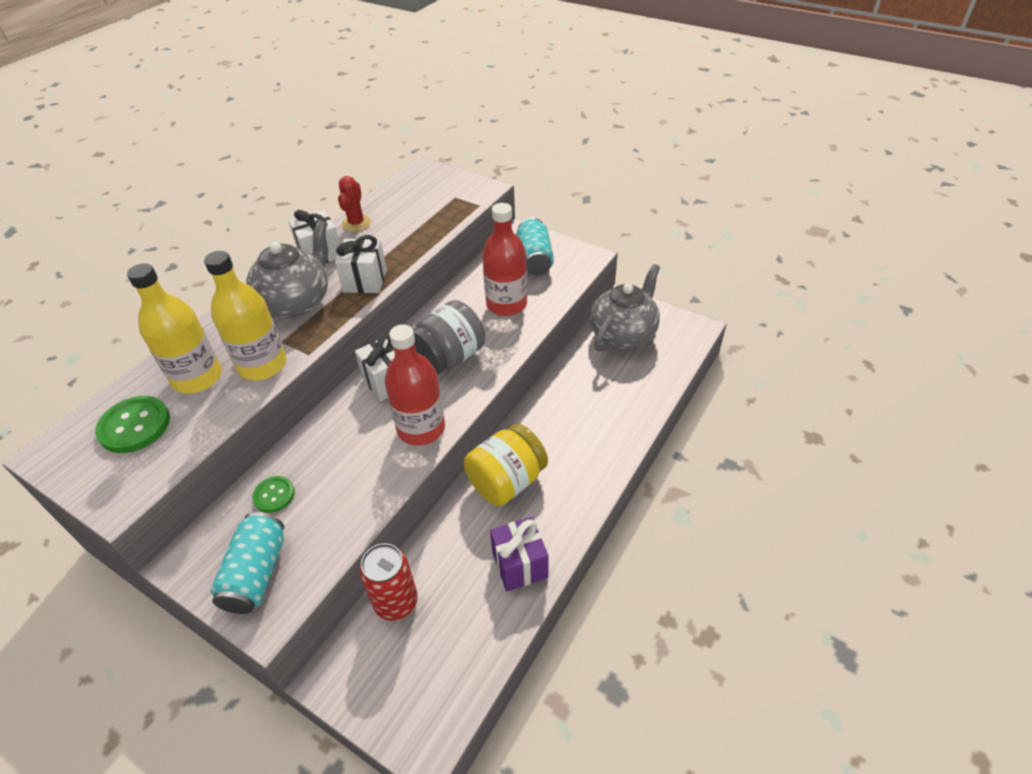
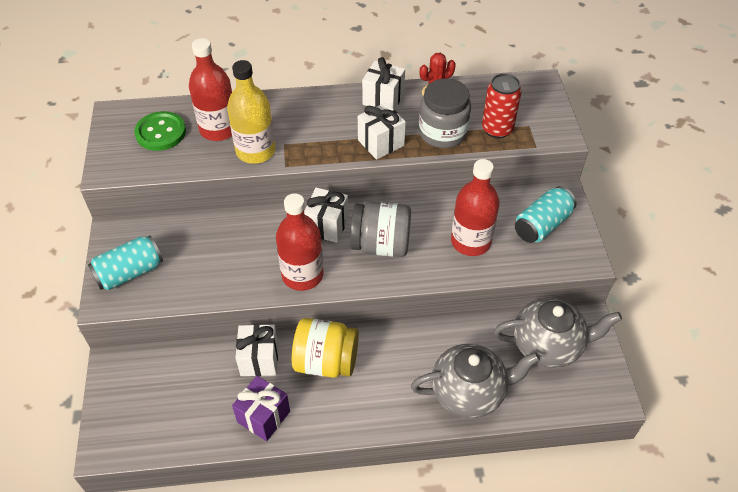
camera: 50 degrees right, 5 degrees up
yellow bottle [127,263,222,394] -> red bottle [189,38,232,141]
grey teapot [246,220,328,318] -> grey teapot moved to [411,344,540,418]
green button [252,476,295,513] -> none
red can [359,543,418,621] -> red can moved to [482,73,522,138]
none -> white gift [236,324,278,376]
none -> grey jar [419,78,471,148]

